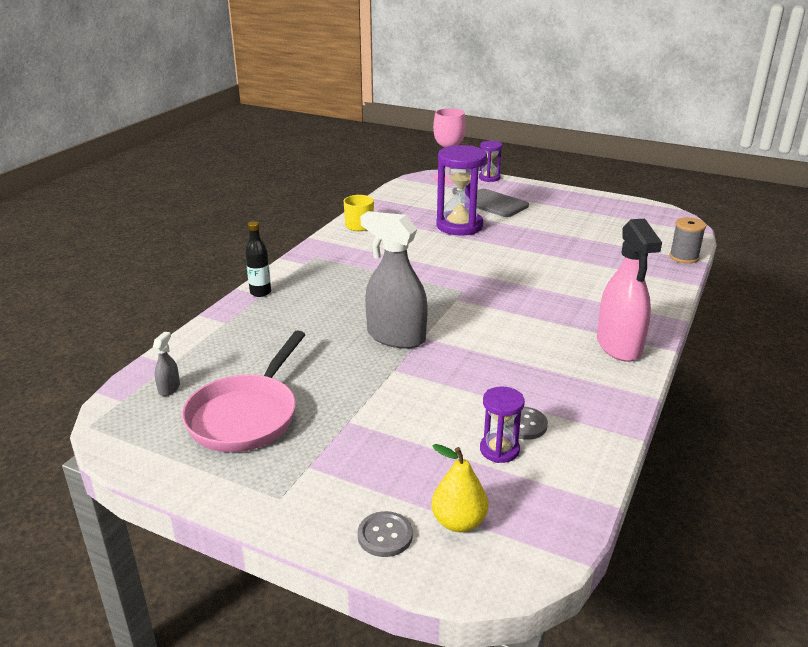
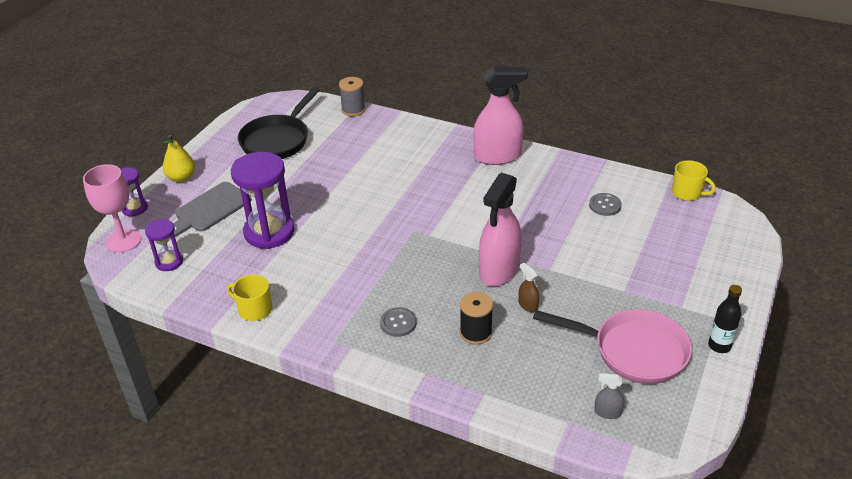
camera: 90 degrees left, 10 degrees up
black bottle [245,221,271,297] -> black bottle moved to [708,285,742,353]
grey button [358,511,413,557] -> grey button moved to [380,307,416,337]
grey spray bottle [361,211,428,349] -> pink spray bottle [479,173,522,286]
yellow pear [432,444,488,532] -> yellow pear moved to [163,135,195,182]
purple hourglass [480,387,525,463] -> purple hourglass moved to [145,219,183,271]
none -> black pan [238,87,320,159]
none -> black spool [460,292,493,345]
none -> brown spray bottle [518,263,539,312]
none -> yellow mug [672,160,716,201]

